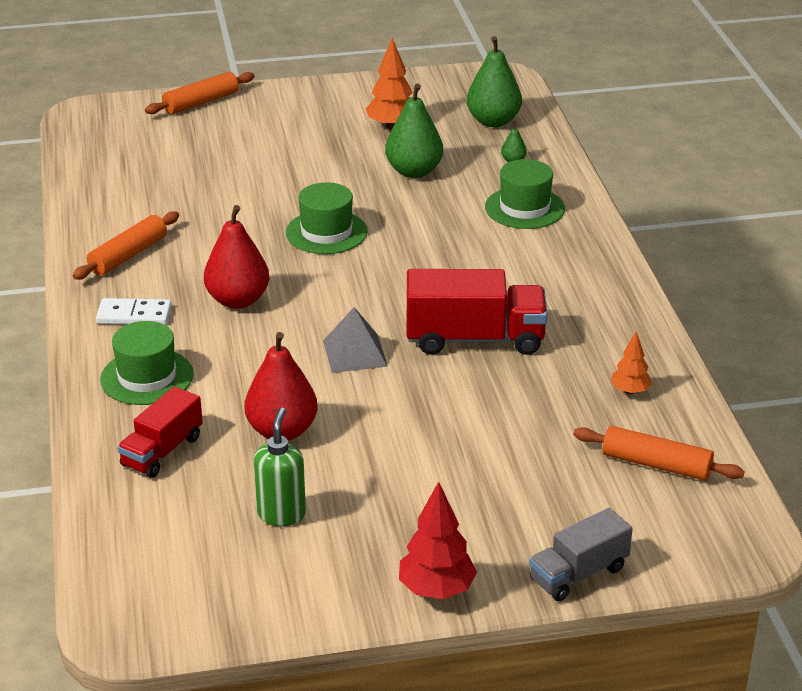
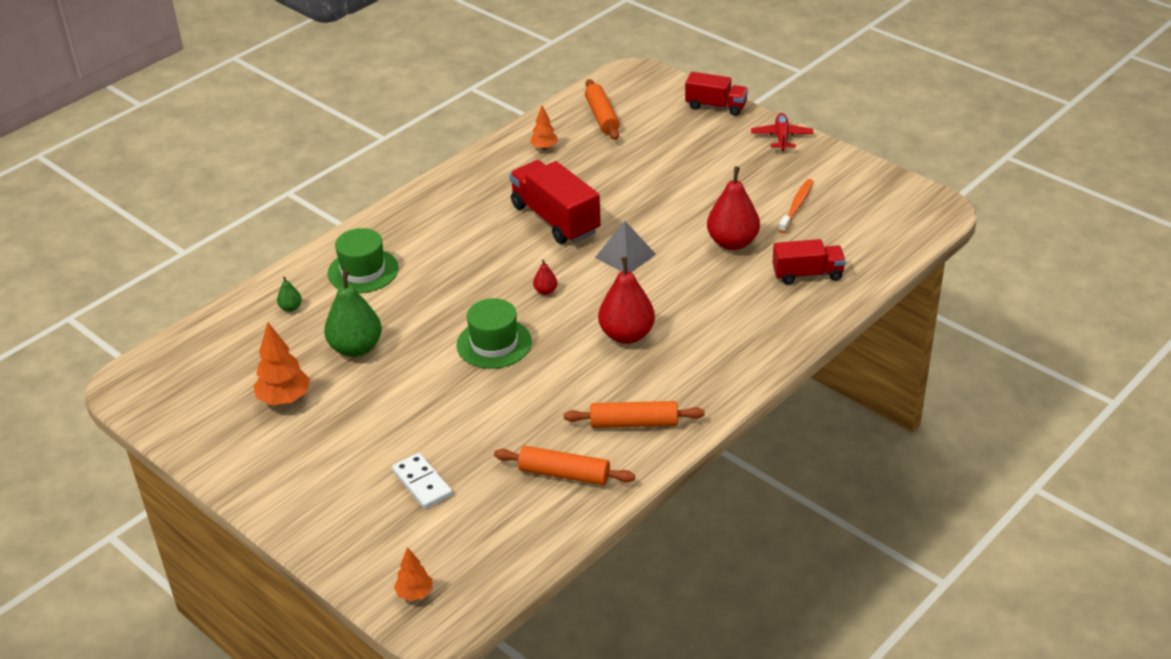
camera: 125 degrees left, 5 degrees up
white domino [96,298,172,325] -> white domino moved to [392,453,453,509]
green hat [100,321,194,405] -> none
orange rolling pin [145,72,255,114] -> orange rolling pin moved to [494,446,635,485]
green soap dispenser [254,407,306,526] -> orange toothbrush [779,179,814,233]
red tree [399,481,477,599] -> red plane [751,113,813,151]
green pear [467,36,522,127] -> none
grey truck [529,508,633,601] -> red truck [685,72,748,116]
none -> orange tree [394,547,432,601]
none -> red pear [533,259,557,295]

